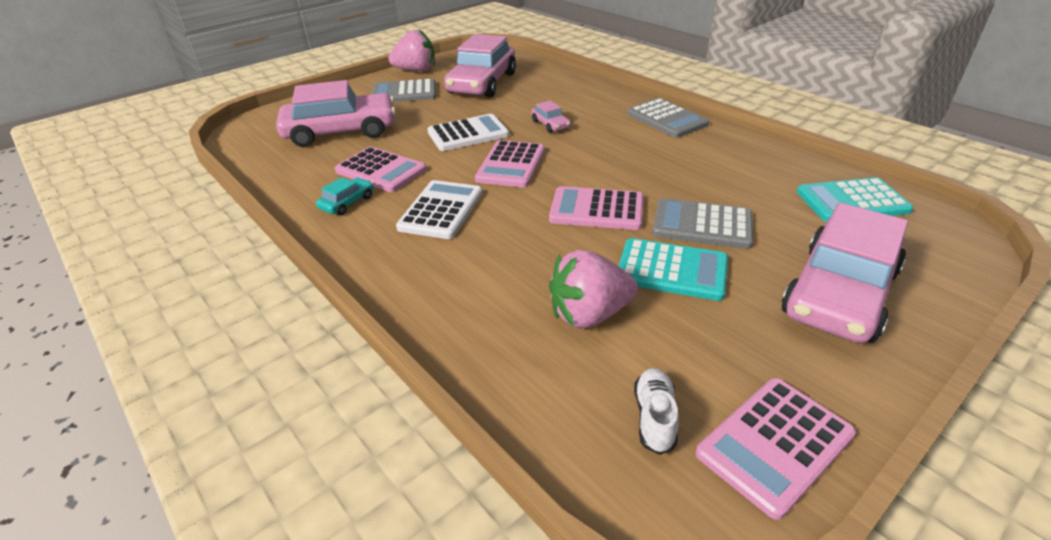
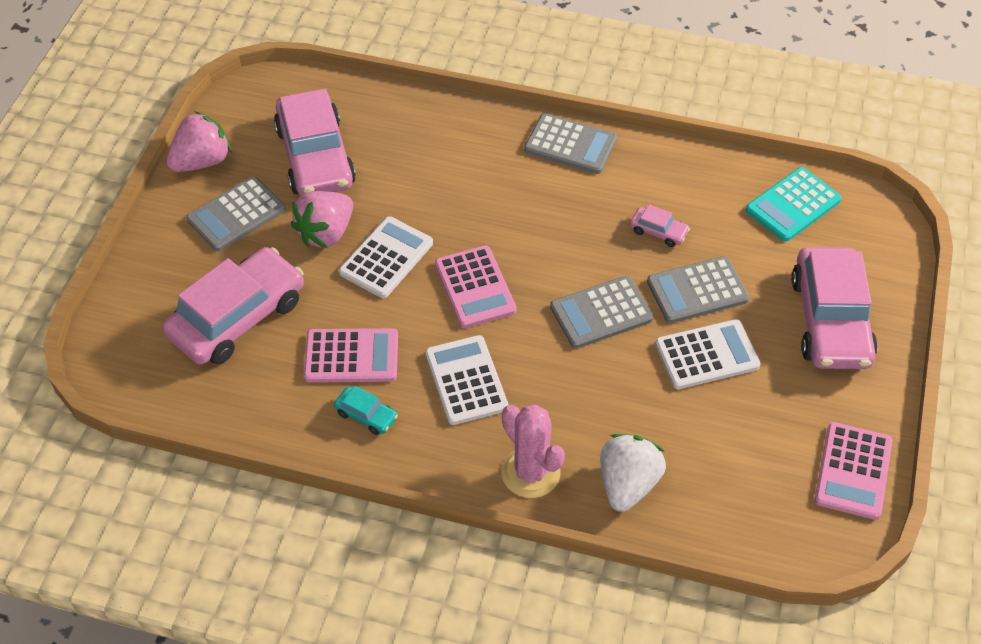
camera: 35 degrees left, 15 degrees up
turquoise car [316,177,374,215] -> turquoise car turned 120 degrees clockwise [334,386,398,435]
pink car [531,101,571,133] -> pink car moved to [630,204,690,247]
pink calculator [549,186,644,230] -> grey calculator [550,276,654,349]
pink strawberry [549,250,638,328] -> pink strawberry moved to [291,191,353,248]
turquoise calculator [619,238,728,301] -> white calculator [655,319,761,389]
white shoe [634,368,679,455] -> none
none -> pink cactus [501,404,565,498]
none -> white strawberry [600,434,666,512]

